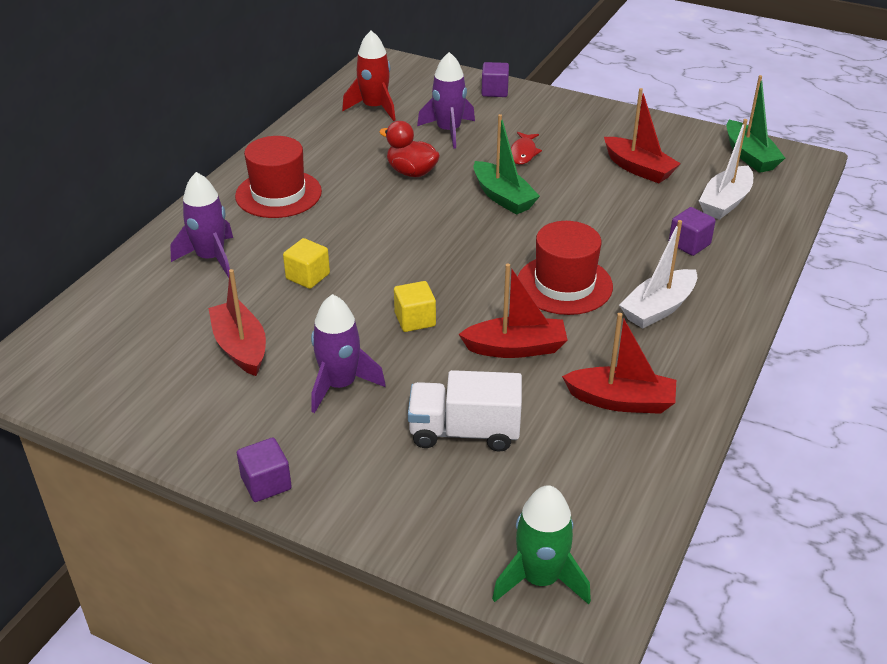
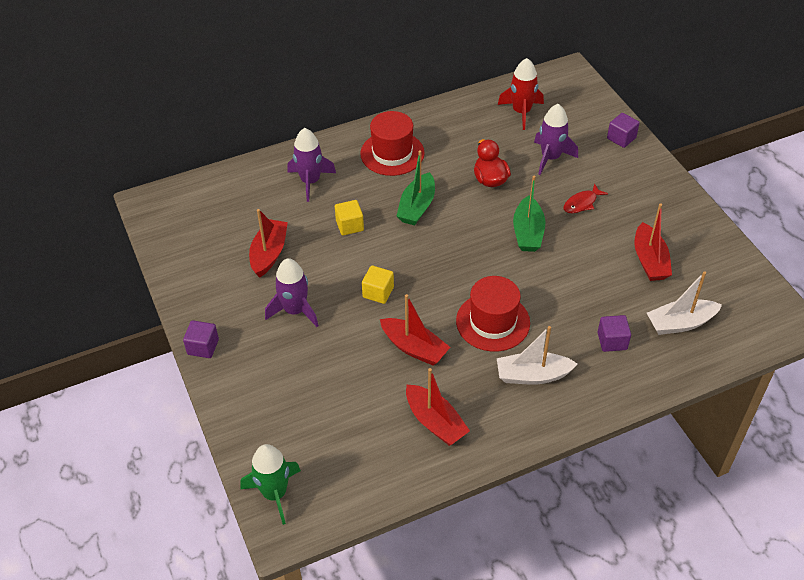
camera: 40 degrees right, 10 degrees up
white truck [408,370,522,452] -> none
green boat [727,75,785,173] -> green boat moved to [397,150,435,225]

